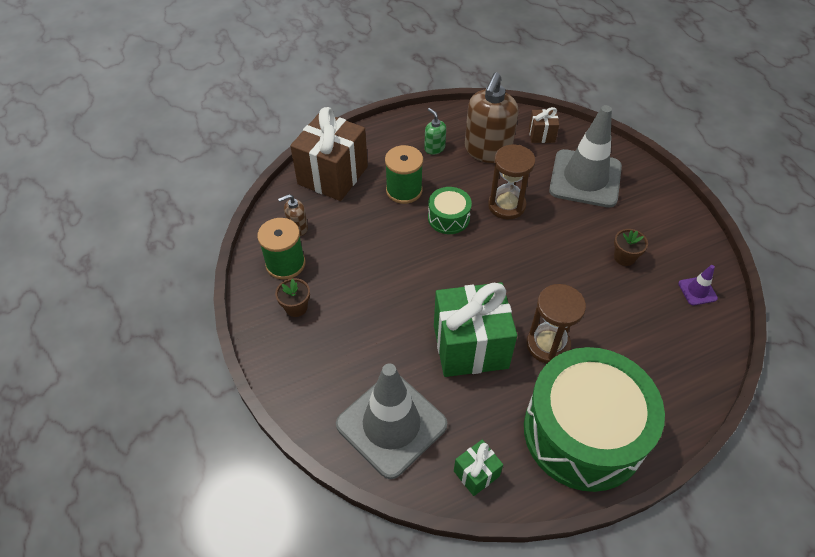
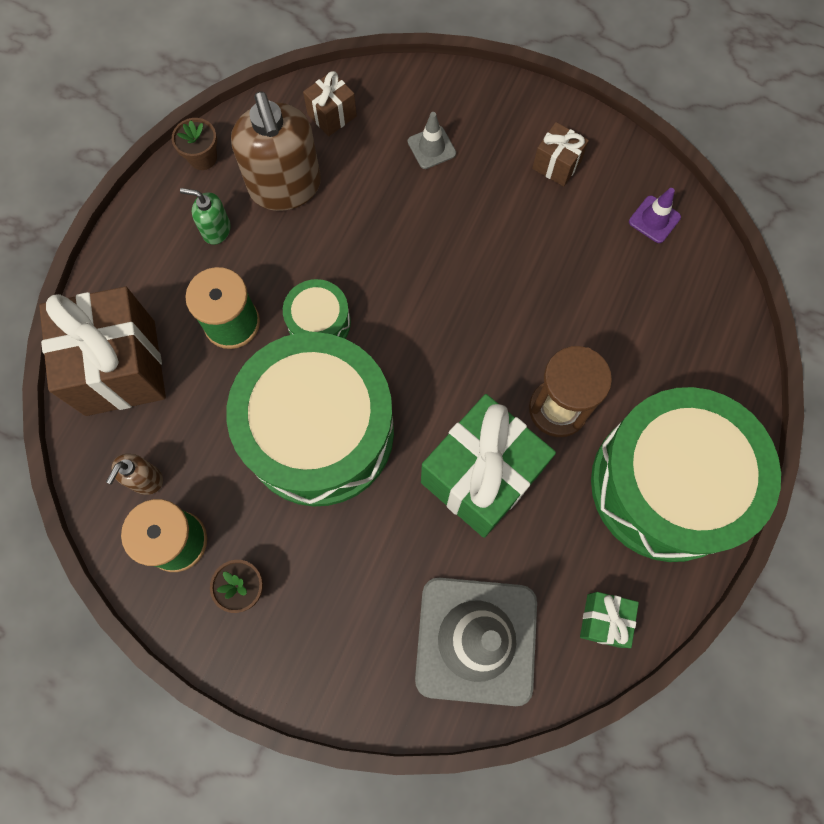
camera: 40 degrees left, 20 degrees up
brown hourglass [488,145,536,219] -> none
grey traffic cone [549,105,622,208] -> grey traffic cone [408,112,456,169], size x0.41
brown flower pot [614,229,648,266] -> brown flower pot moved to [172,118,217,170]
none -> green drum [226,332,394,506]
none -> brown gift [532,122,589,186]

